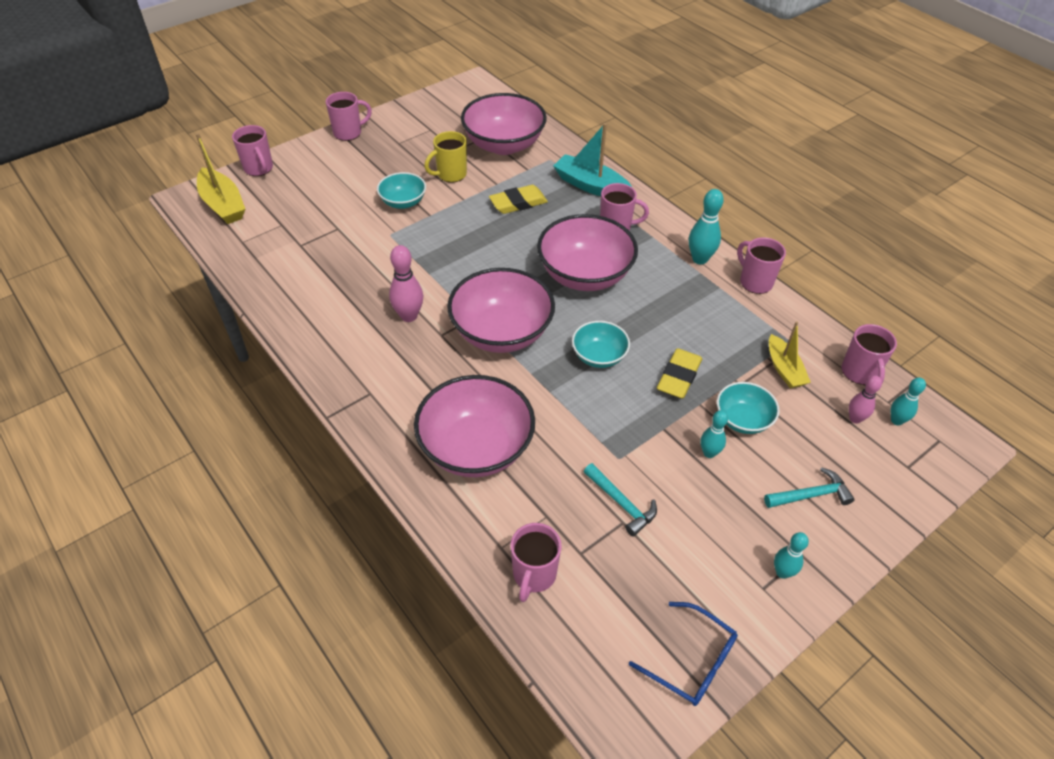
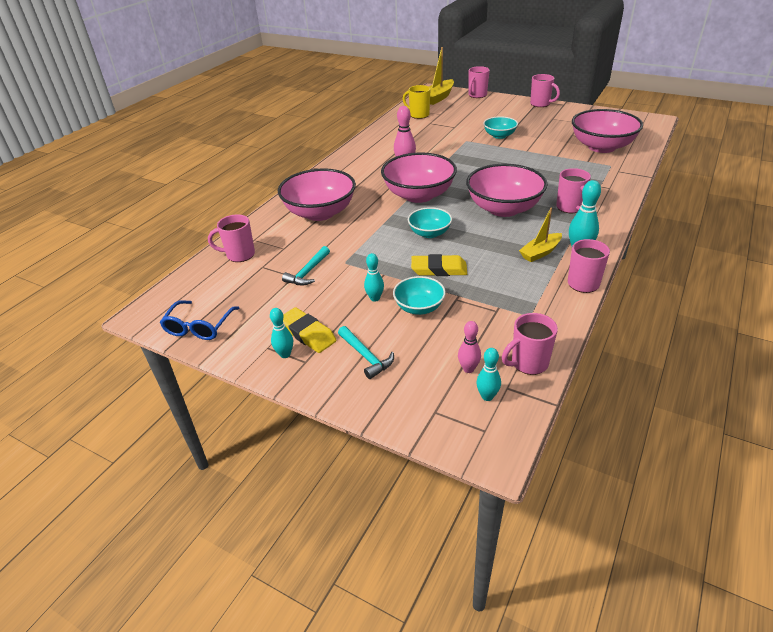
camera: 70 degrees right, 10 degrees down
yellow mug [424,131,467,183] -> yellow mug moved to [403,85,431,119]
yellow eraser [489,185,548,214] -> yellow eraser moved to [283,307,337,353]
turquoise boat [553,123,632,196] -> none
yellow boat [769,321,811,388] -> yellow boat moved to [519,207,562,262]

